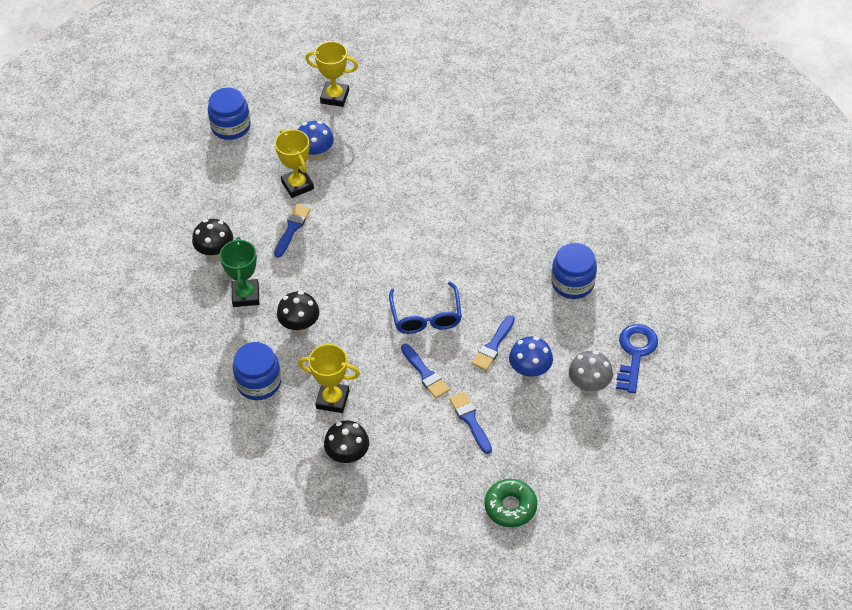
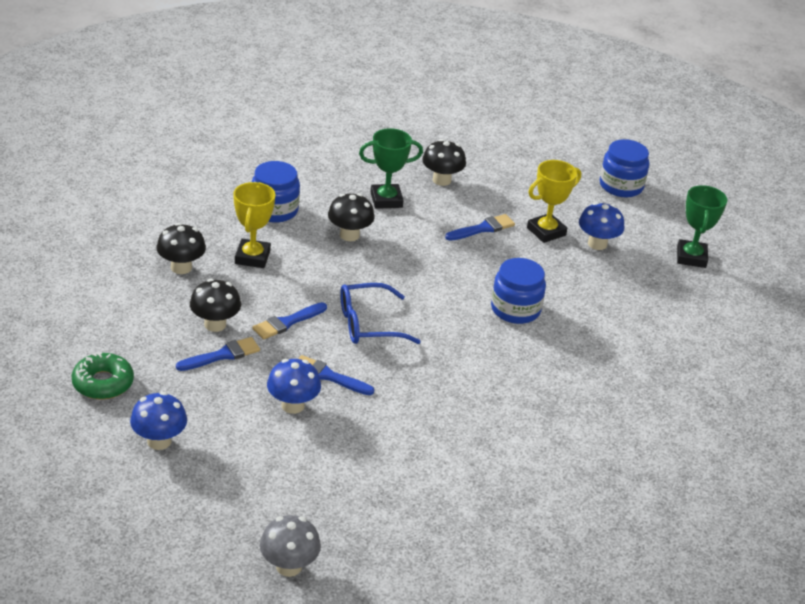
camera: 80 degrees right, 15 degrees down
blue brush [274,204,311,257] -> blue brush turned 45 degrees counterclockwise [445,214,515,241]
yellow trophy [305,41,358,107] -> green trophy [677,185,727,268]
blue jar [551,243,597,299] -> blue jar moved to [491,258,546,324]
grey mushroom [569,351,613,393] -> grey mushroom moved to [260,515,321,577]
blue key [616,324,658,393] -> none
none -> blue mushroom [130,392,187,450]
none -> black mushroom [190,279,241,332]

